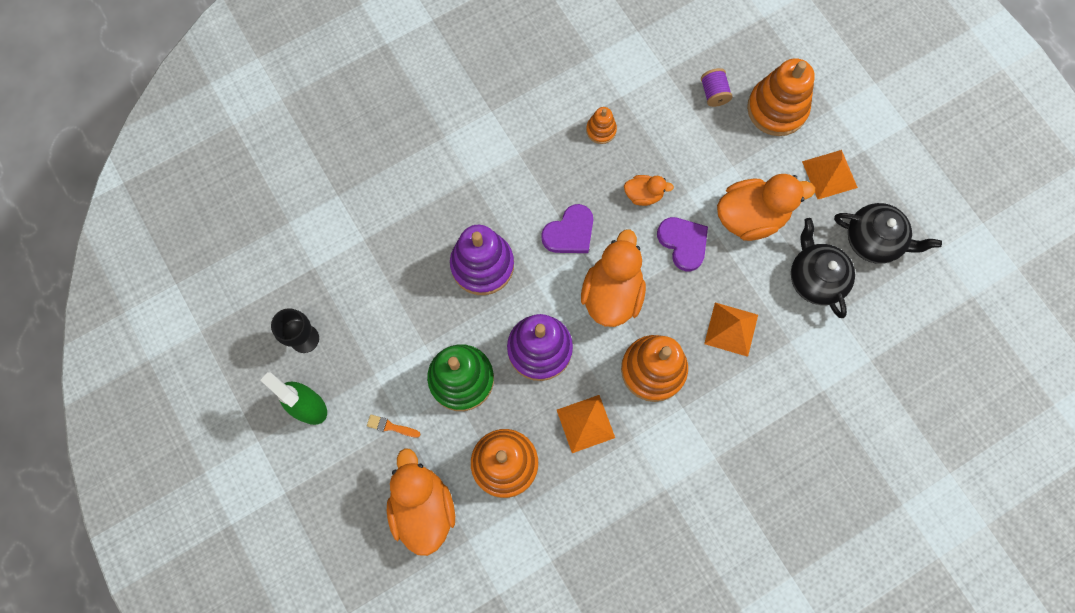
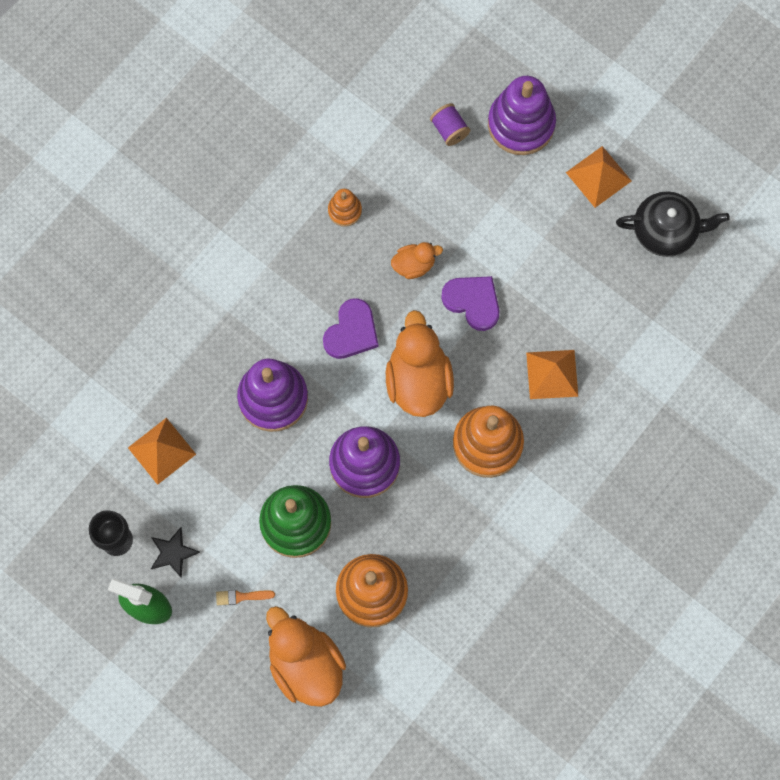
camera: 20 degrees left, 0 degrees up
orange pyramid [557,395,615,453] -> orange pyramid moved to [128,418,196,485]
orange duck [717,174,815,241] -> none
orange stacking toy [747,58,815,136] -> purple stacking toy [488,76,556,155]
black teapot [791,218,855,318] -> none
none -> black star [151,527,200,578]

